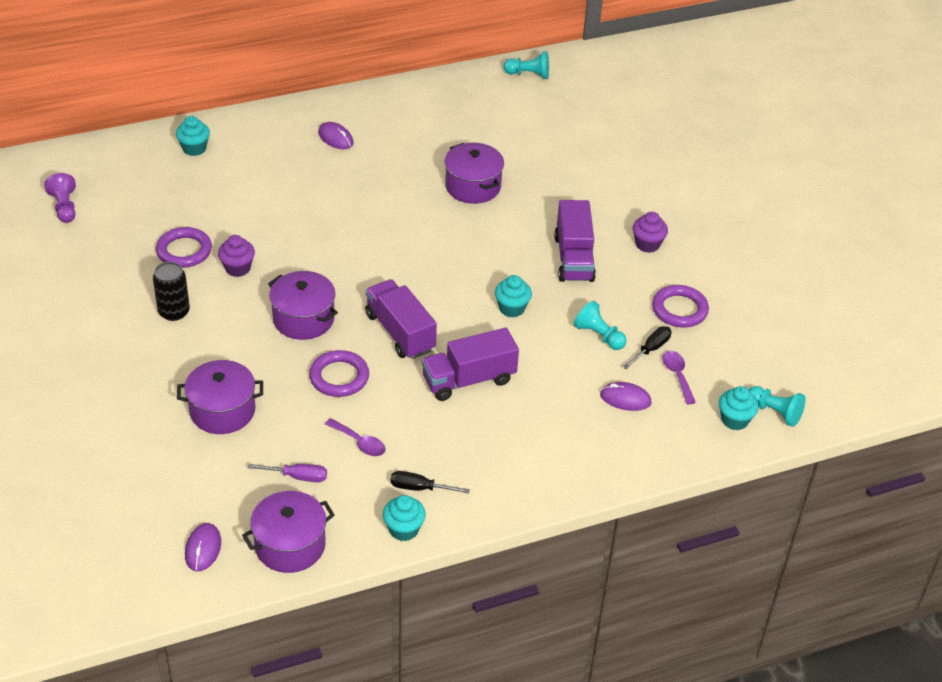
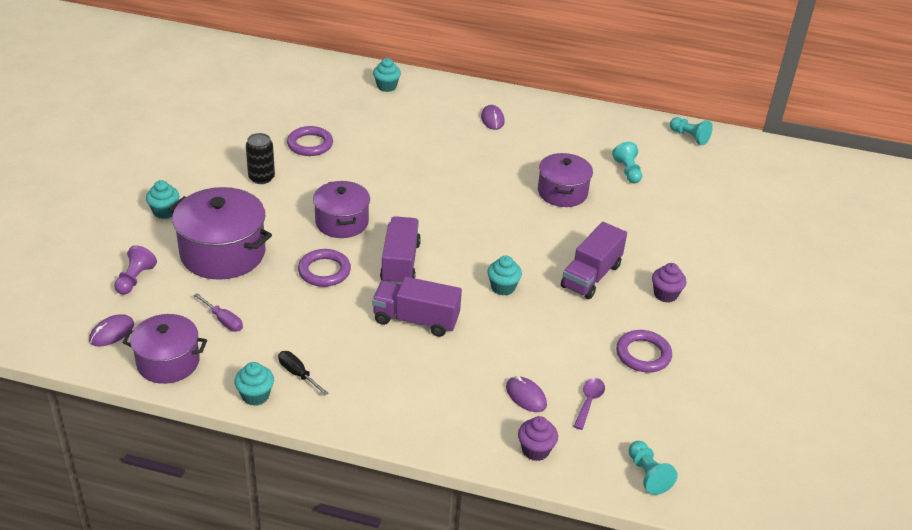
camera: 35 degrees right, 5 degrees down
purple pawn [44,173,76,223] -> purple pawn moved to [114,245,157,295]
purple pot [177,360,263,434] -> purple pot [169,187,272,280], size x1.52
purple cupcake [218,235,255,277] -> purple cupcake moved to [518,416,558,461]
purple spoon [325,418,386,456] -> none
turquoise pawn [574,301,627,350] -> turquoise pawn moved to [612,142,642,183]
black screwdriver [623,326,672,369] -> none
turquoise cupcake [719,386,759,430] -> turquoise cupcake moved to [146,180,180,219]

